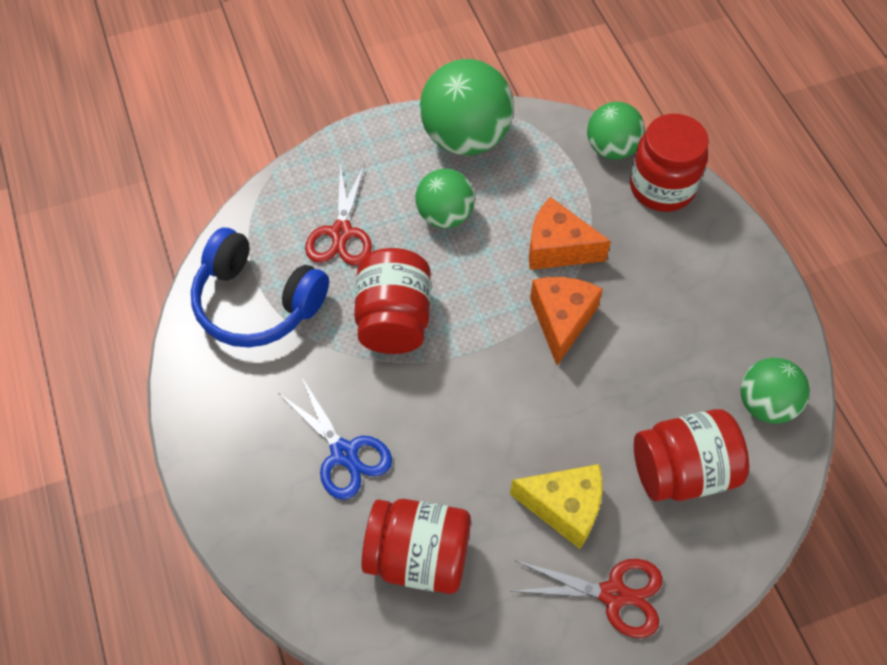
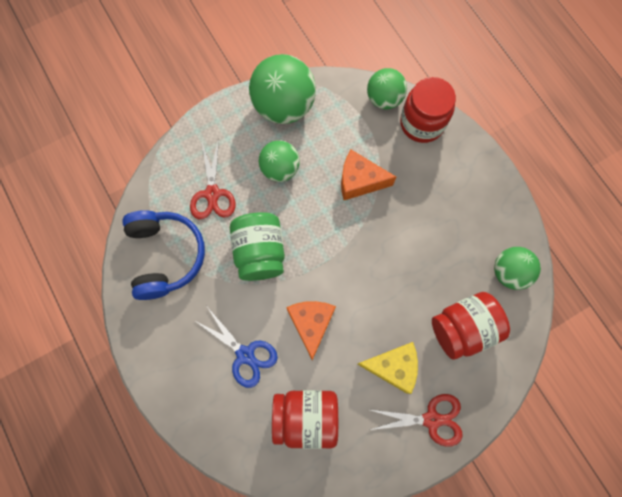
camera: 10 degrees left, 15 degrees up
blue headphones [191,228,329,347] -> blue headphones turned 120 degrees counterclockwise [122,210,205,300]
red jar [354,248,431,354] -> green jar [230,212,285,281]
orange cheese [530,277,603,365] -> orange cheese moved to [286,301,336,360]

